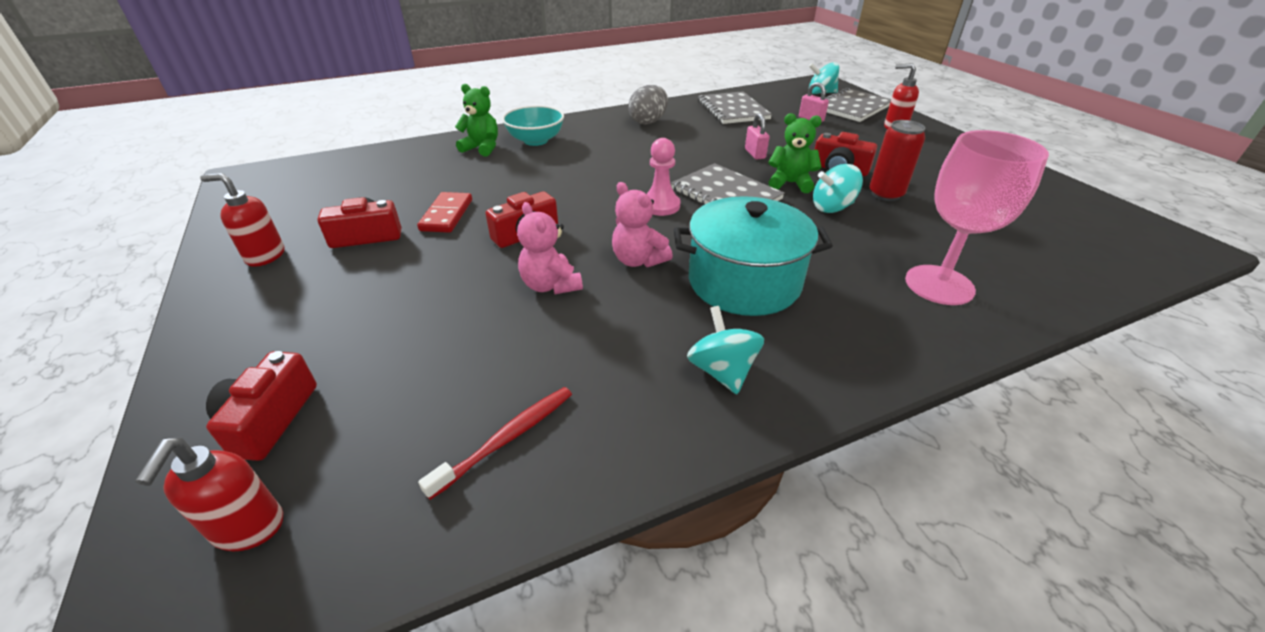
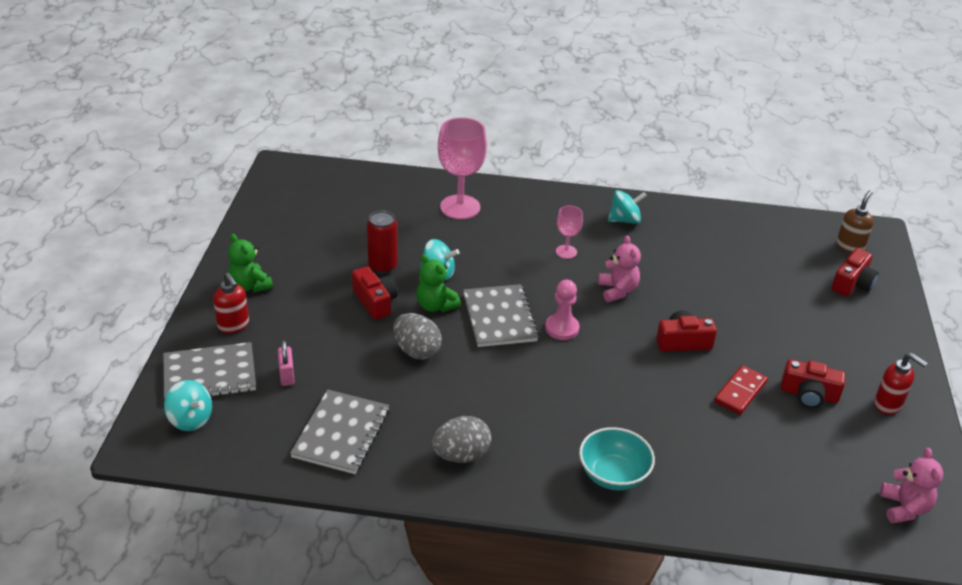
camera: 150 degrees left, 0 degrees up
red soap dispenser [135,437,283,551] -> brown soap dispenser [837,190,874,253]
red toothbrush [418,387,572,500] -> none
green teddy bear [455,84,498,156] -> green teddy bear moved to [228,234,273,293]
pink teddy bear [517,202,583,294] -> pink teddy bear moved to [880,448,943,523]
turquoise pot [674,196,833,316] -> pink goblet [556,205,583,259]
turquoise spinning top [687,306,764,394] -> turquoise spinning top turned 120 degrees counterclockwise [608,190,647,224]
pink padlock [745,113,769,160] -> grey egg [393,313,442,360]

